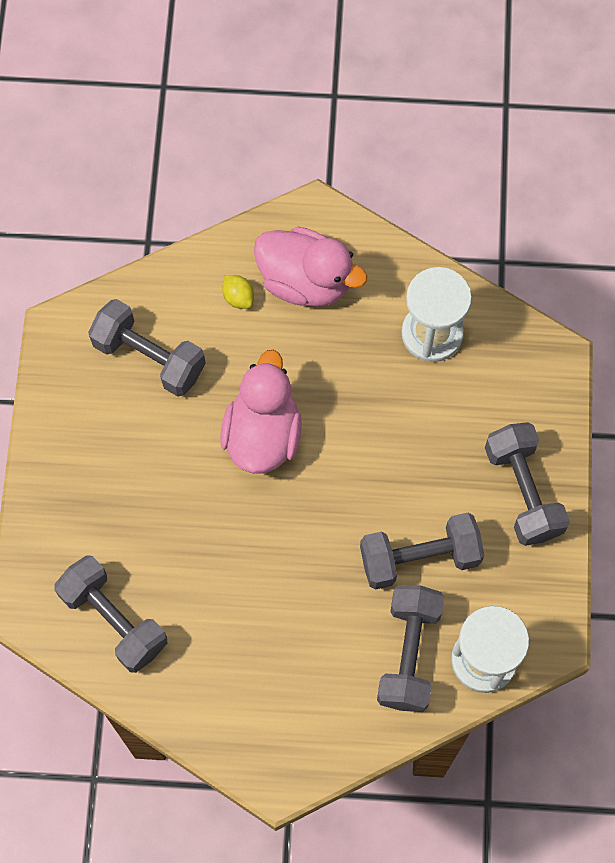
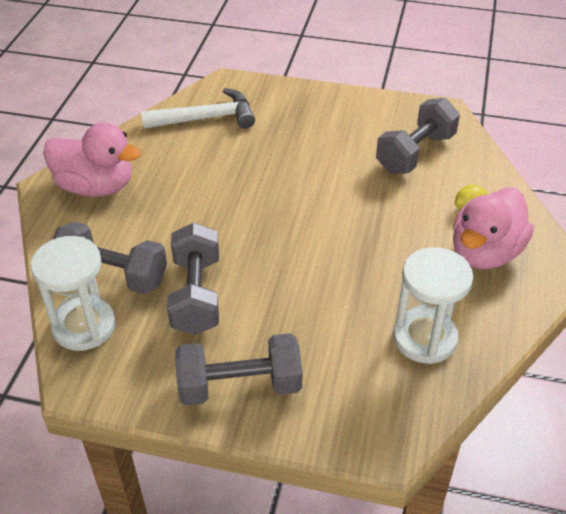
camera: 100 degrees right, 25 degrees down
grey dumbbell [54,555,167,673] -> white hammer [141,88,255,129]
pink duck [220,350,302,474] -> pink duck moved to [43,122,141,197]

